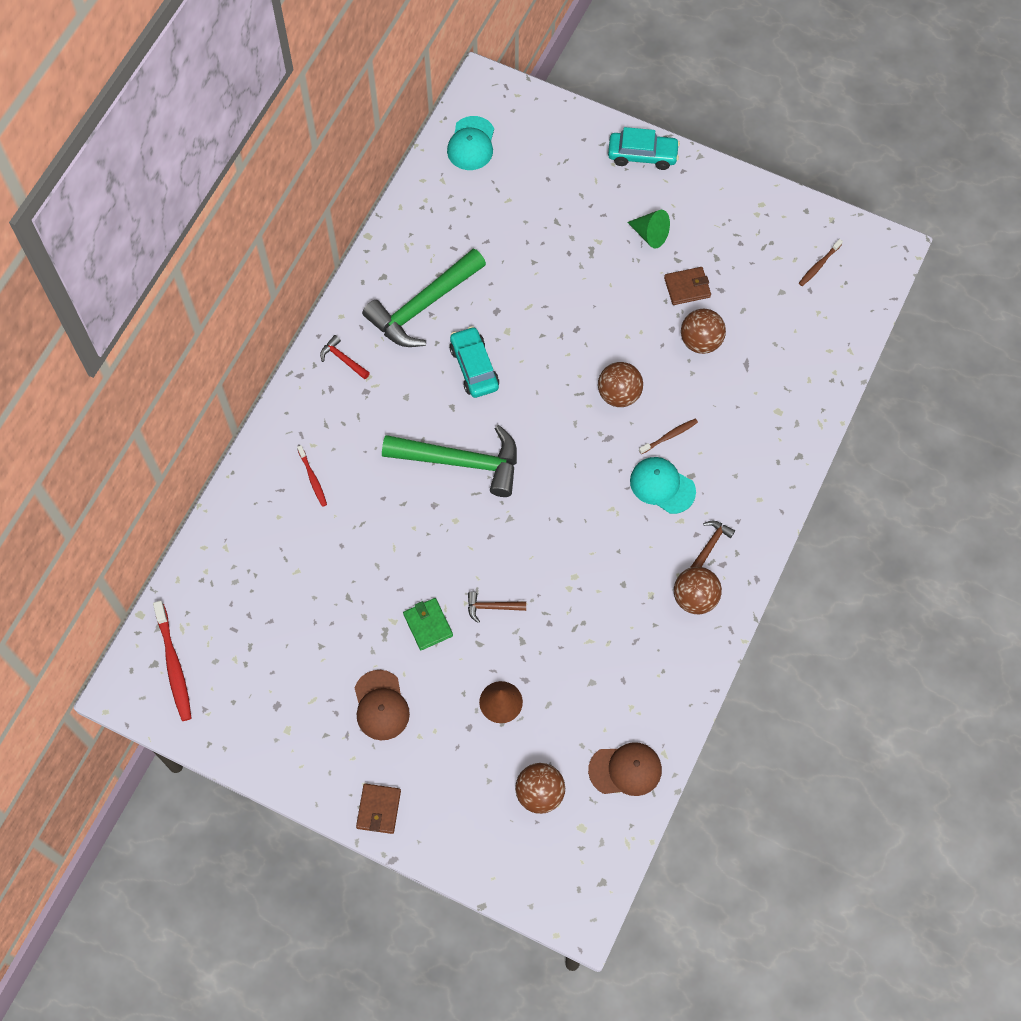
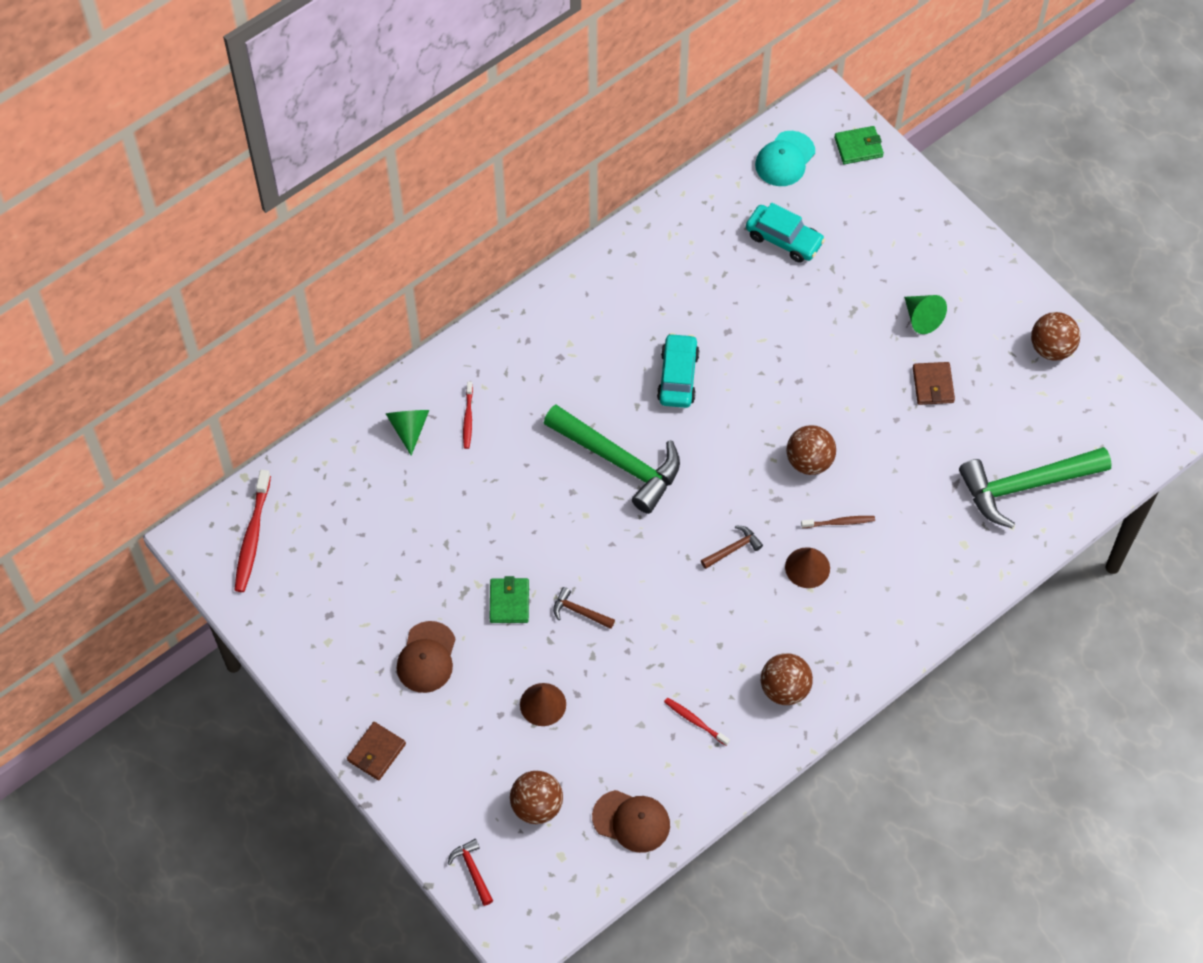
camera: 25 degrees right, 5 degrees down
red hammer [320,335,370,380] -> red hammer moved to [448,839,493,906]
green hammer [362,248,486,347] -> green hammer moved to [959,447,1112,528]
turquoise car [608,127,680,170] -> turquoise car moved to [746,203,825,263]
turquoise cap [630,457,696,514] -> brown cone [785,547,830,588]
brown wallet [664,267,711,305] -> brown wallet turned 75 degrees clockwise [913,362,955,405]
brown ball [681,309,726,354] -> brown ball moved to [1031,312,1080,361]
brown hammer [691,520,735,567] -> brown hammer moved to [701,525,763,569]
brown toothbrush [799,239,843,286] -> none
none -> green cone [386,410,429,456]
none -> red toothbrush [664,697,730,746]
none -> green wallet [834,126,884,164]

